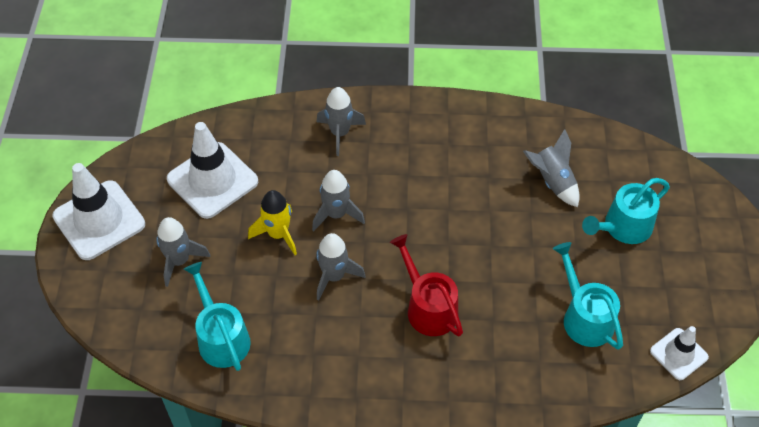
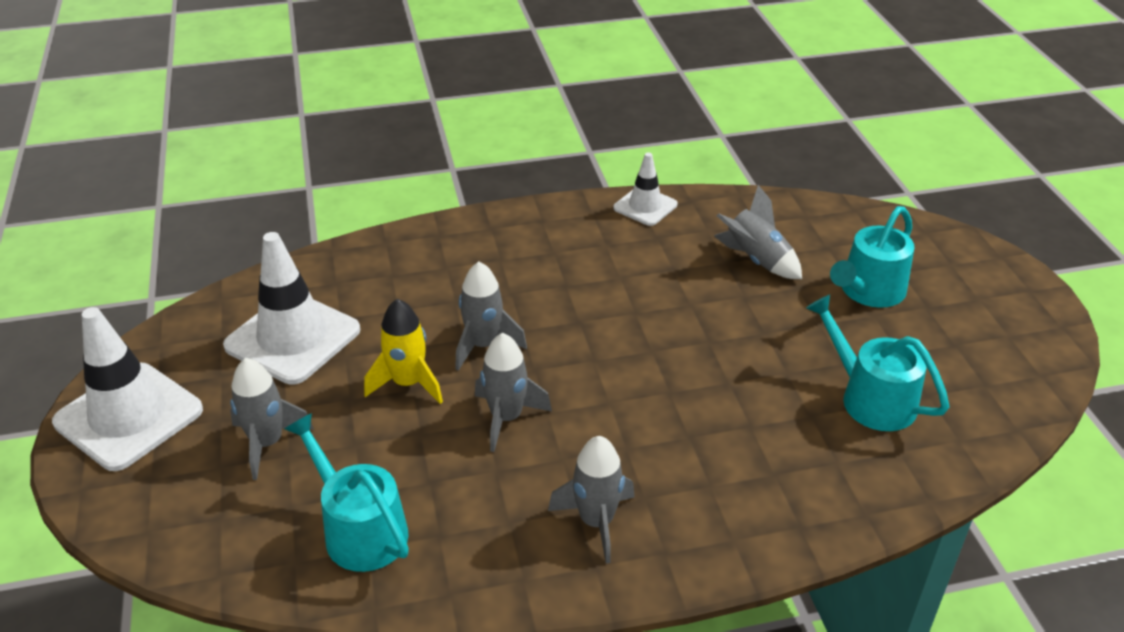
camera: 15 degrees left, 15 degrees down
grey rocket [317,87,366,156] -> grey rocket moved to [548,436,635,564]
red watering can [390,234,463,337] -> none
white traffic cone [650,326,709,380] -> white traffic cone moved to [613,152,677,226]

